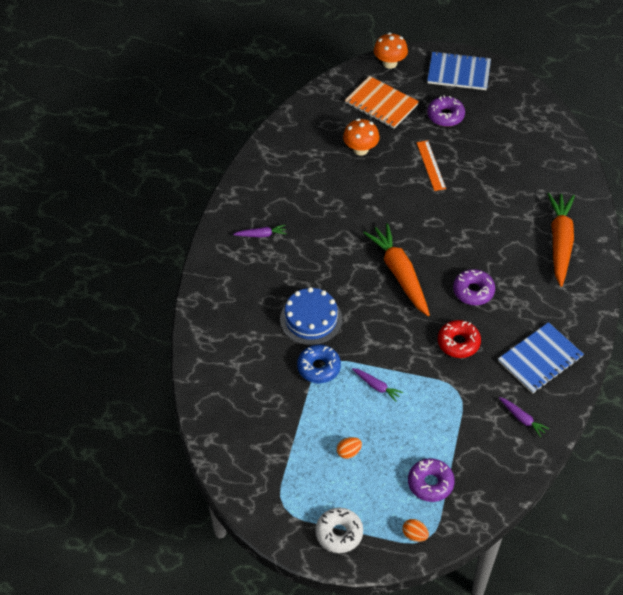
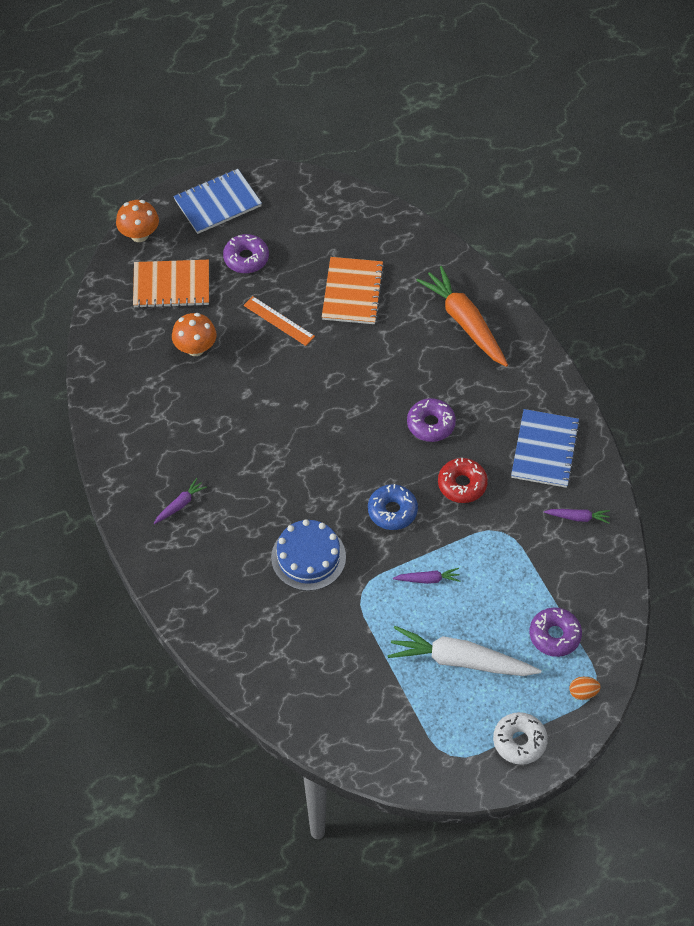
camera: 40 degrees left, 5 degrees up
blue donut [297,345,341,383] -> blue donut moved to [368,484,418,530]
orange egg [337,437,362,459] -> white carrot [388,626,541,676]
orange carrot [363,223,430,316] -> none
none -> orange notebook [322,257,384,324]

